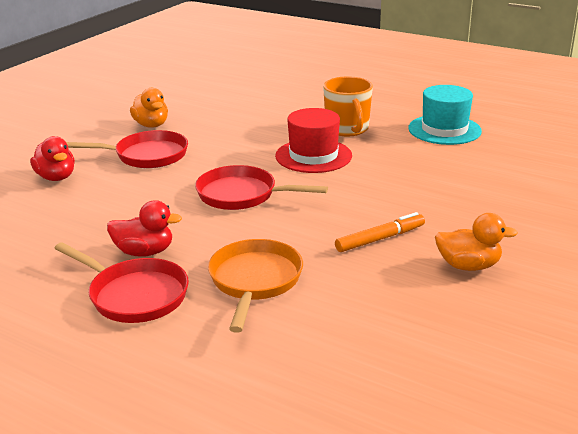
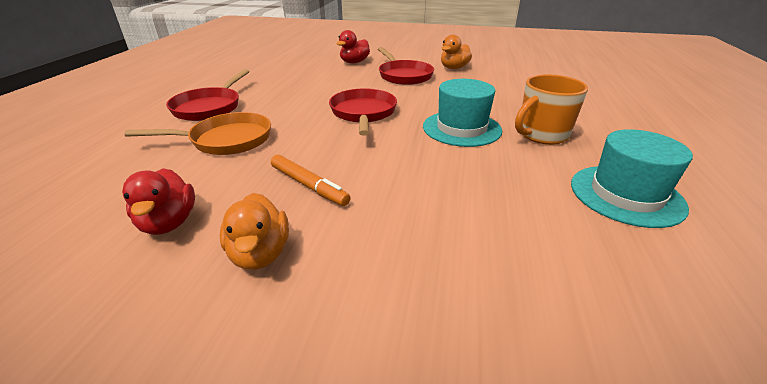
camera: 70 degrees right, 5 degrees up
red duck [107,200,182,257] -> red duck moved to [122,168,195,235]
red hat [275,108,352,173] -> turquoise hat [423,79,502,147]

